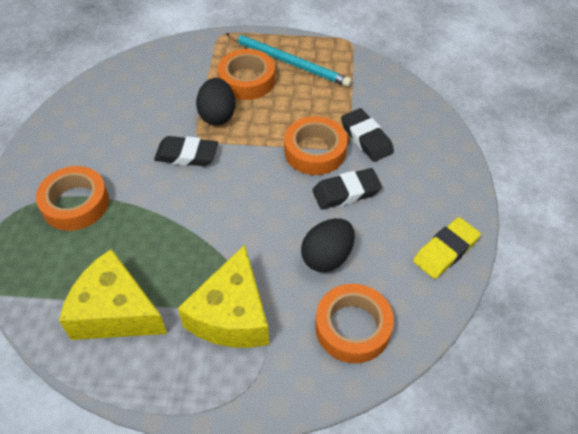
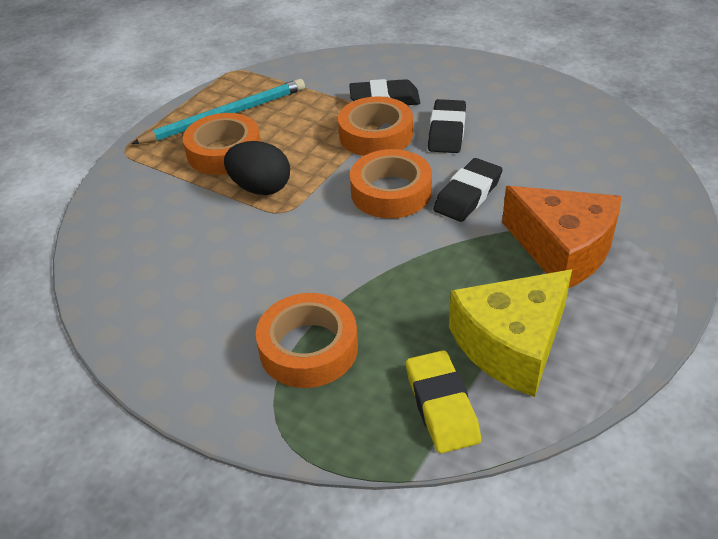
camera: 60 degrees left, 10 degrees down
black eraser [154,136,218,166] -> black eraser moved to [433,158,503,222]
yellow cheese [178,245,269,348] -> orange cheese [502,186,621,288]
black egg [301,218,355,272] -> none
orange tape [315,284,394,363] -> orange tape moved to [350,149,432,218]
yellow eraser [413,217,481,279] -> yellow eraser moved to [406,350,481,454]

